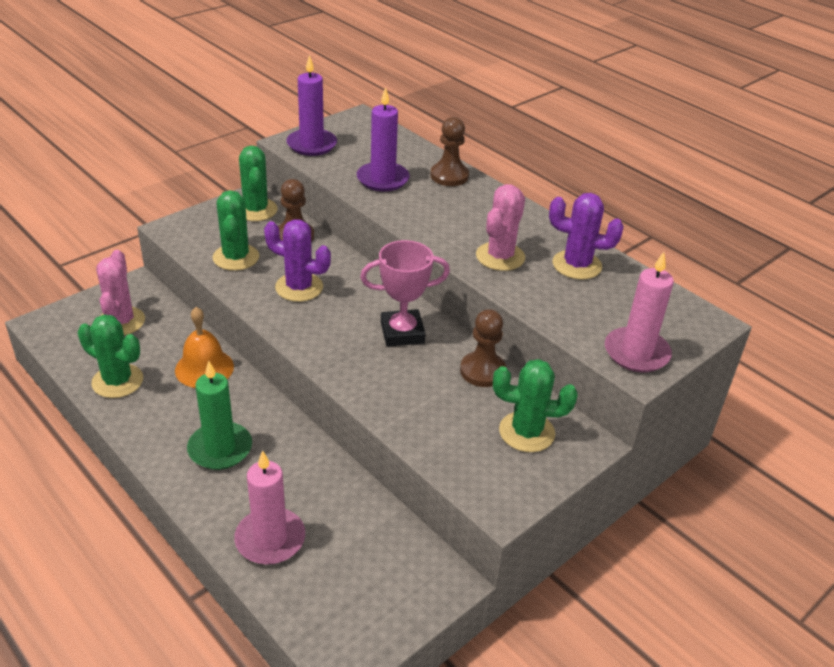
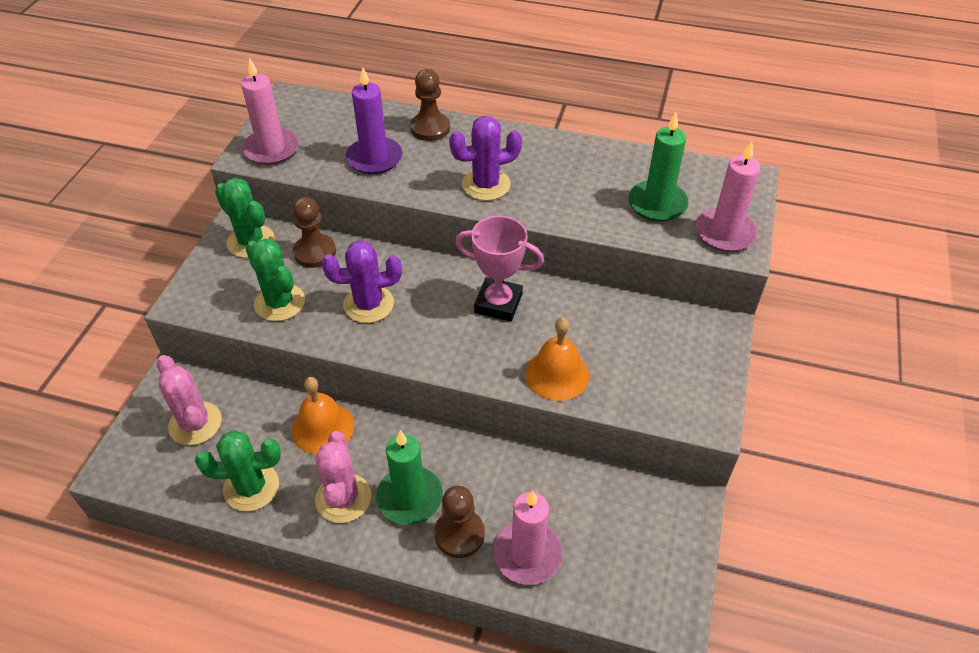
camera: 30 degrees left, 10 degrees up
purple candle [286,55,337,156] -> pink candle [241,58,299,165]
pink trophy [360,240,450,347] -> pink trophy turned 60 degrees clockwise [455,216,544,322]
brown pawn [460,309,506,387] -> brown pawn moved to [434,485,485,558]
pink cactus [476,184,525,271] -> pink cactus moved to [315,431,371,523]
green cactus [493,359,578,452] -> none
purple cactus [549,193,624,280] -> purple cactus moved to [449,116,522,201]
none -> orange bell [525,318,589,401]
none -> green candle [628,112,689,222]

